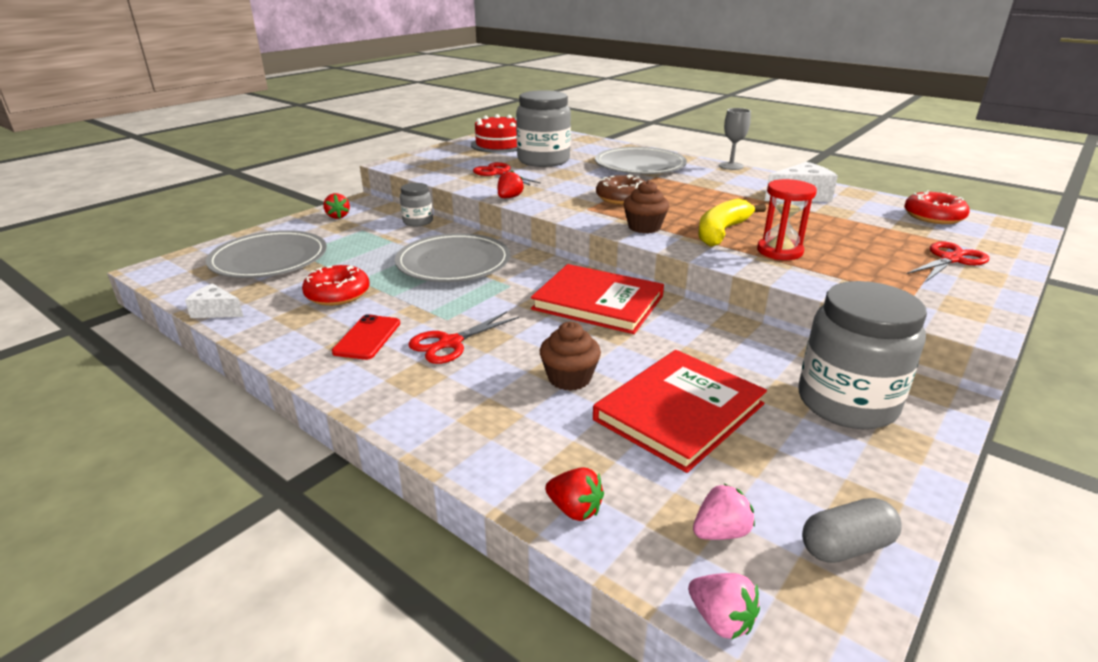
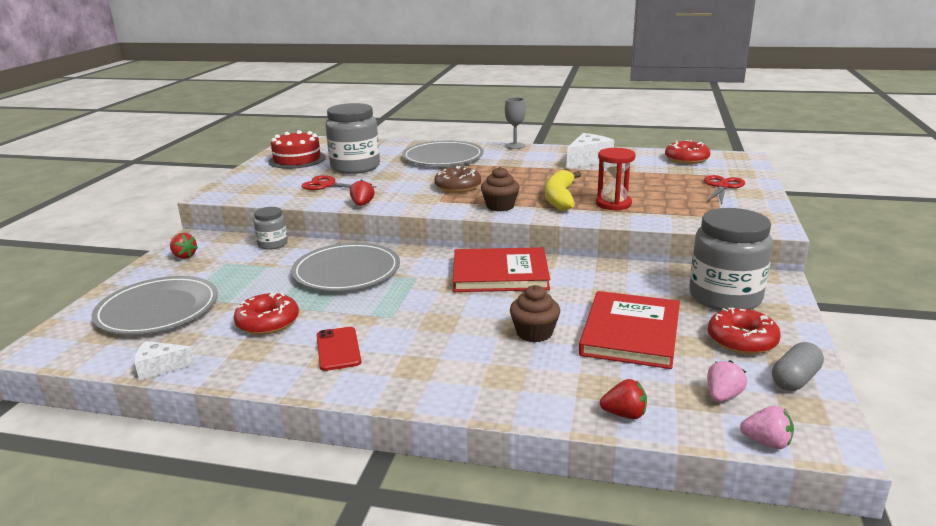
camera: 25 degrees left, 5 degrees down
red scissors [408,311,519,364] -> none
none -> red donut [708,308,781,354]

